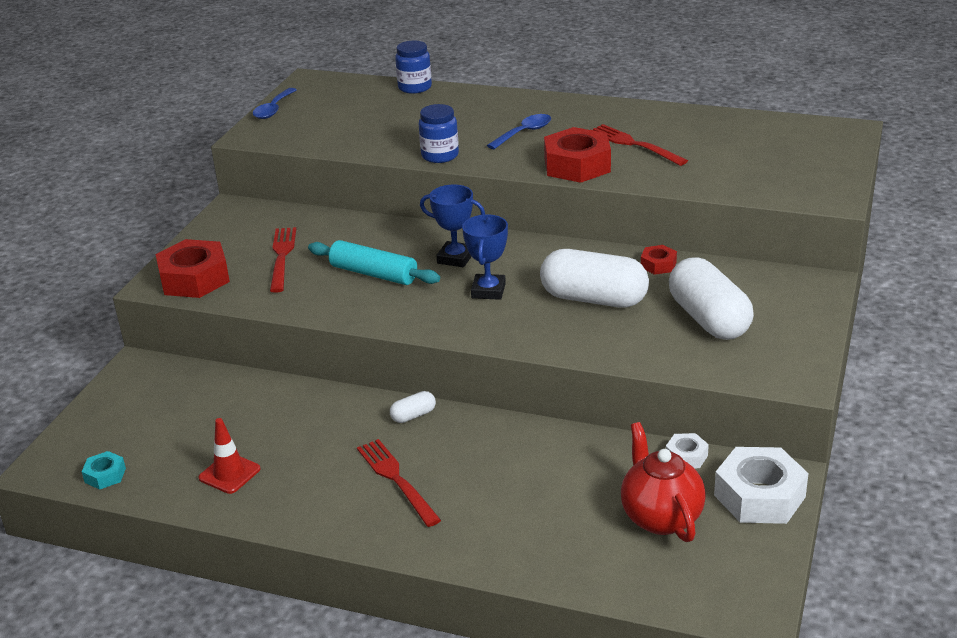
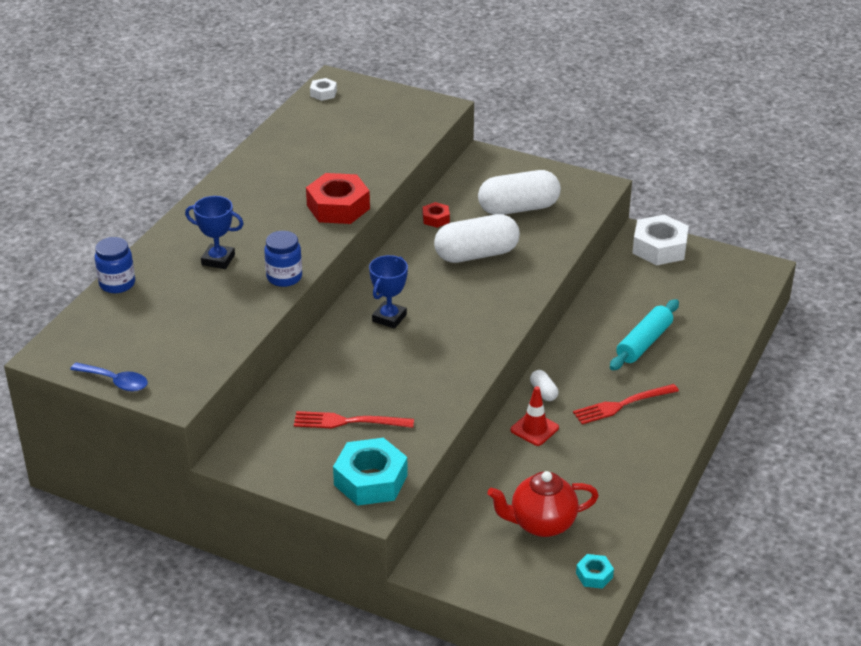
camera: 85 degrees left, 5 degrees up
red nut [155,239,230,298] -> turquoise nut [333,438,408,506]
red traffic cone [199,418,260,494] -> red traffic cone moved to [510,386,559,446]
turquoise rolling pin [308,240,440,285] -> turquoise rolling pin moved to [610,299,679,370]
blue trophy [462,214,508,300] -> blue trophy moved to [185,196,244,269]
blue spoon [487,114,551,149] -> none
white capsule [540,249,649,308] -> white capsule turned 45 degrees clockwise [434,214,520,263]
red fork [593,124,688,166] -> none
red teapot [621,422,706,542] -> red teapot moved to [488,471,599,537]
white nut [666,433,709,468] -> white nut moved to [310,78,337,101]

